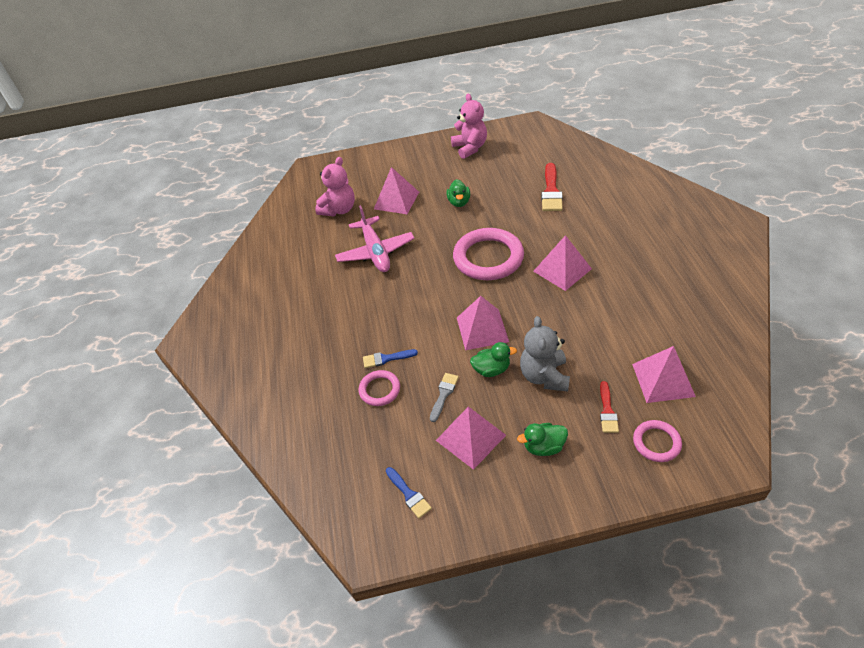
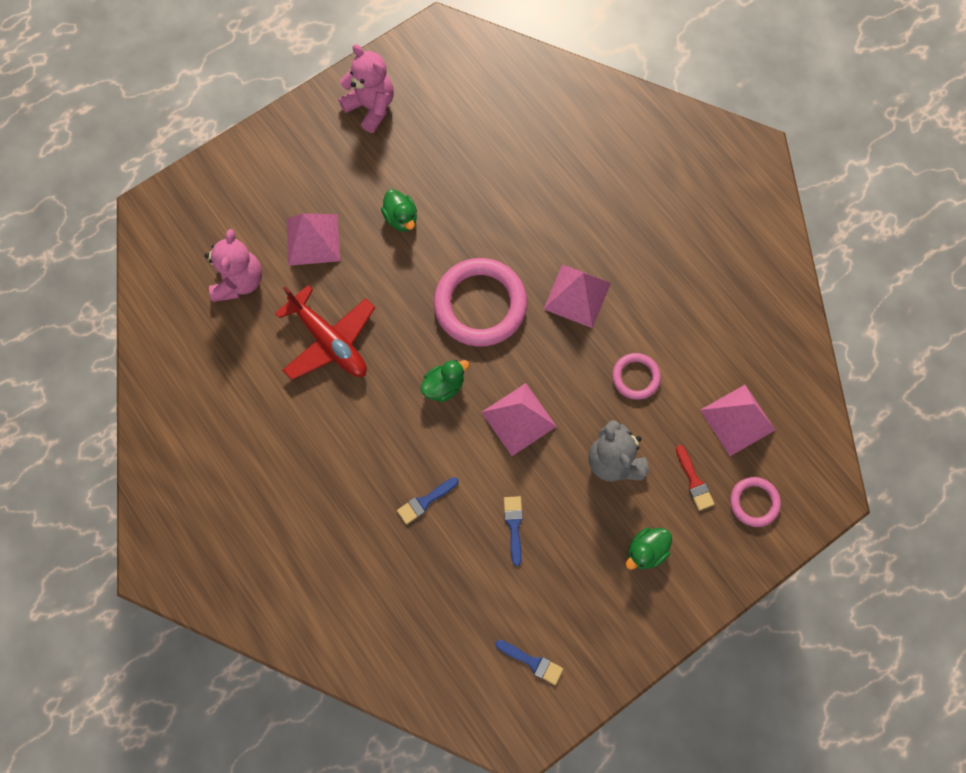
camera: 30 degrees left, 25 degrees up
pink plane [335,205,415,272] -> red plane [275,285,375,380]
pink ring [359,370,400,406] -> pink ring moved to [612,353,661,400]
grey brush [430,373,459,422] -> blue brush [504,496,523,566]
pink pyramid [436,406,506,470] -> none
green duck [470,342,517,377] -> green duck moved to [420,360,470,402]
red brush [541,163,563,211] -> none

